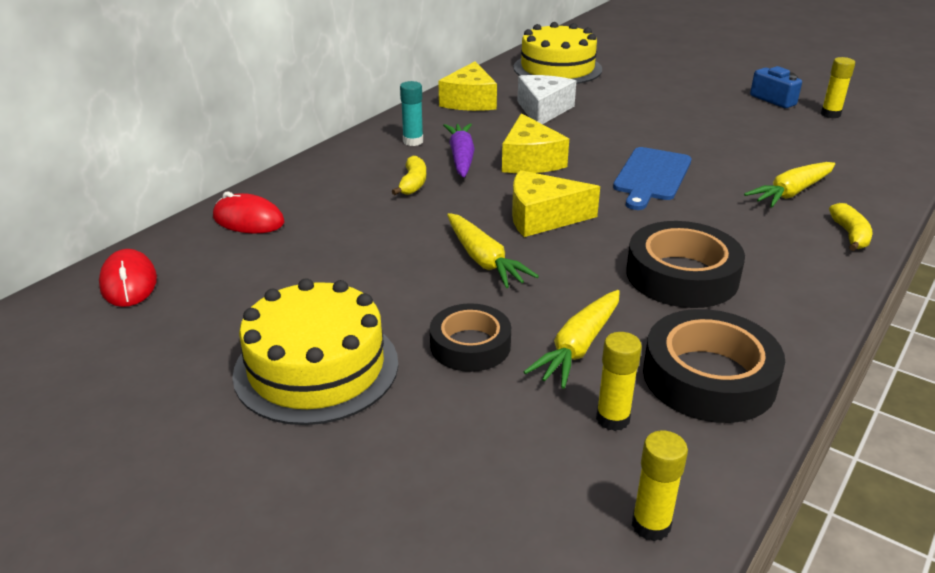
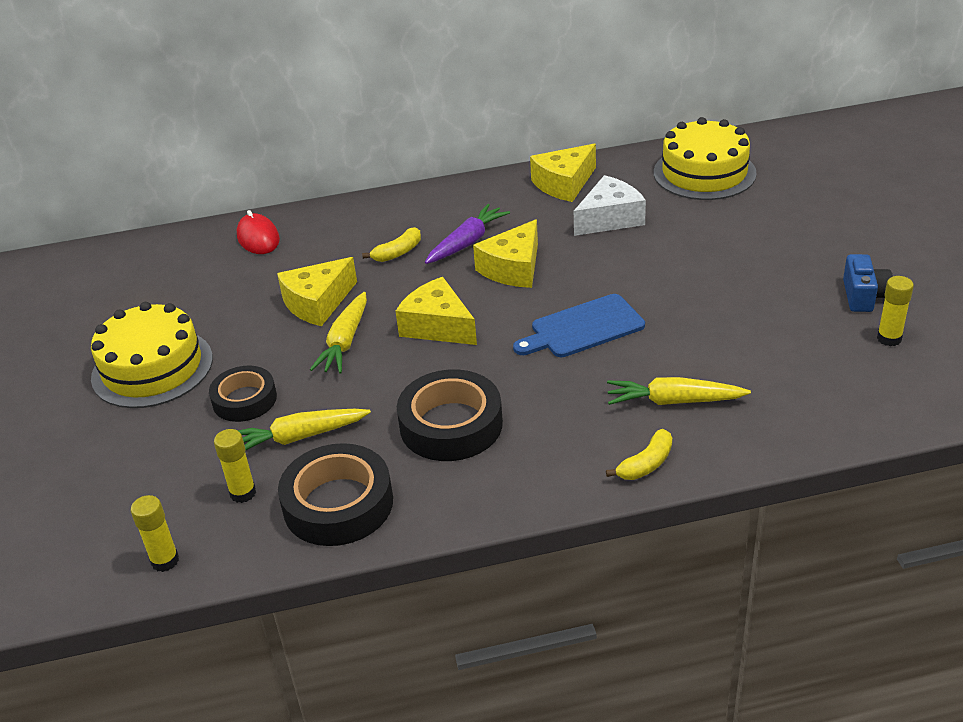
camera: 45 degrees right, 5 degrees up
red mouse [99,249,157,307] -> none
turquoise glue stick [400,81,423,146] -> none
none -> yellow cheese [277,257,357,326]

